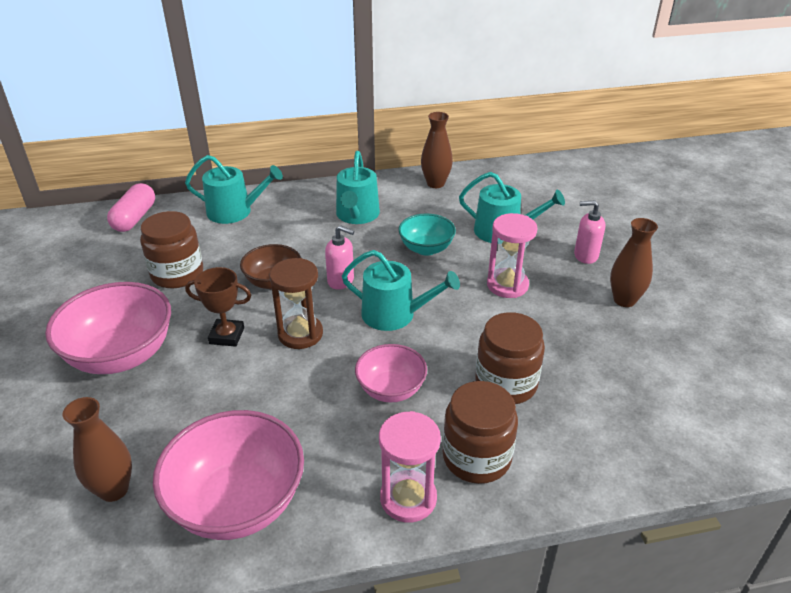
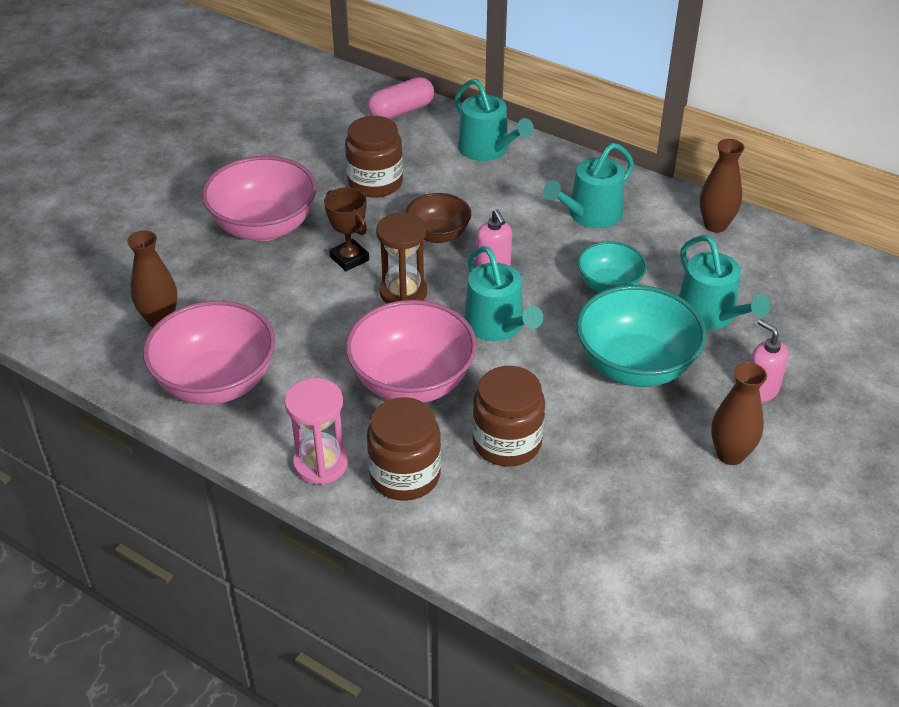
camera: 45 degrees right, 5 degrees up
pink bowl [355,344,427,403] -> pink bowl [346,300,477,403], size x1.72
pink hourglass [487,213,537,298] -> turquoise bowl [576,285,706,387]

